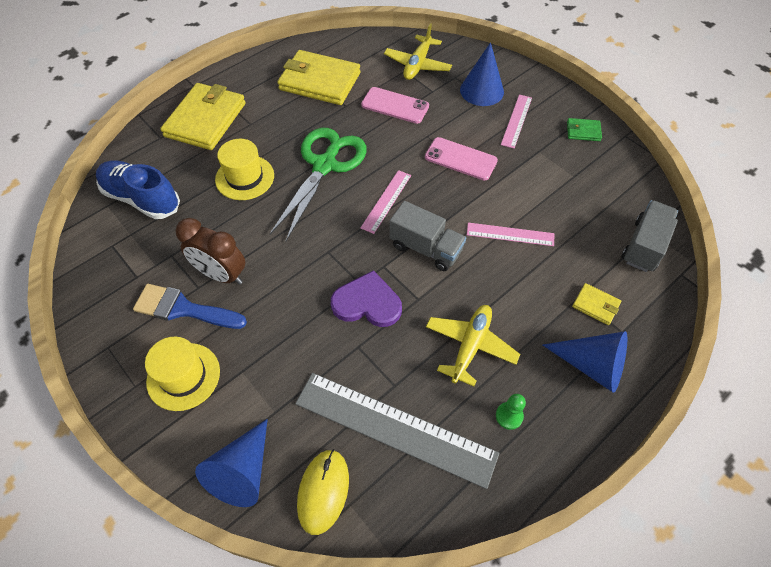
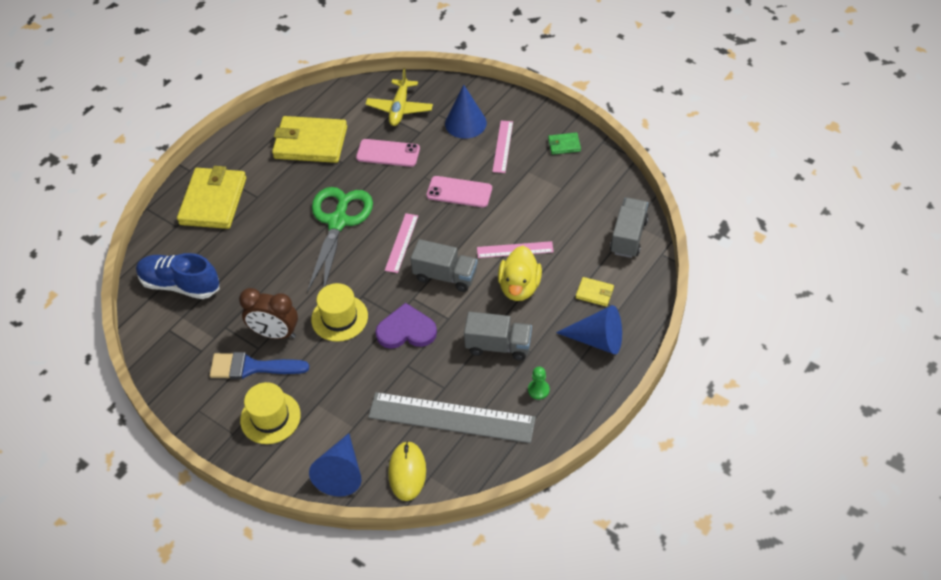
camera: 10 degrees left, 5 degrees down
yellow hat [215,139,274,200] -> yellow hat moved to [311,283,368,342]
yellow plane [426,305,520,387] -> grey truck [464,312,532,360]
none -> yellow duck [498,246,542,301]

